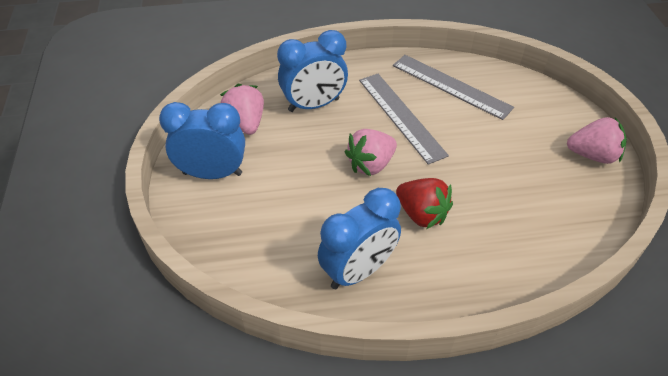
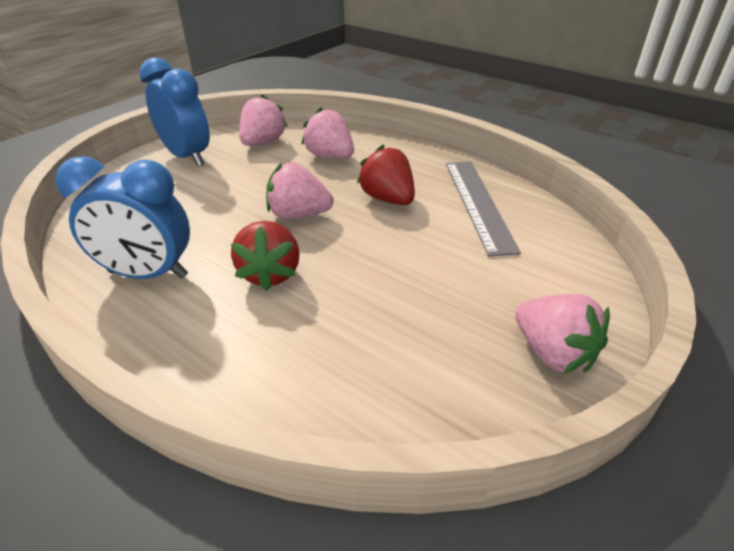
camera: 45 degrees right, 10 degrees down
blue clock [277,30,348,112] -> pink strawberry [301,107,354,159]
grey ruler [359,74,449,165] -> red strawberry [357,145,415,205]

